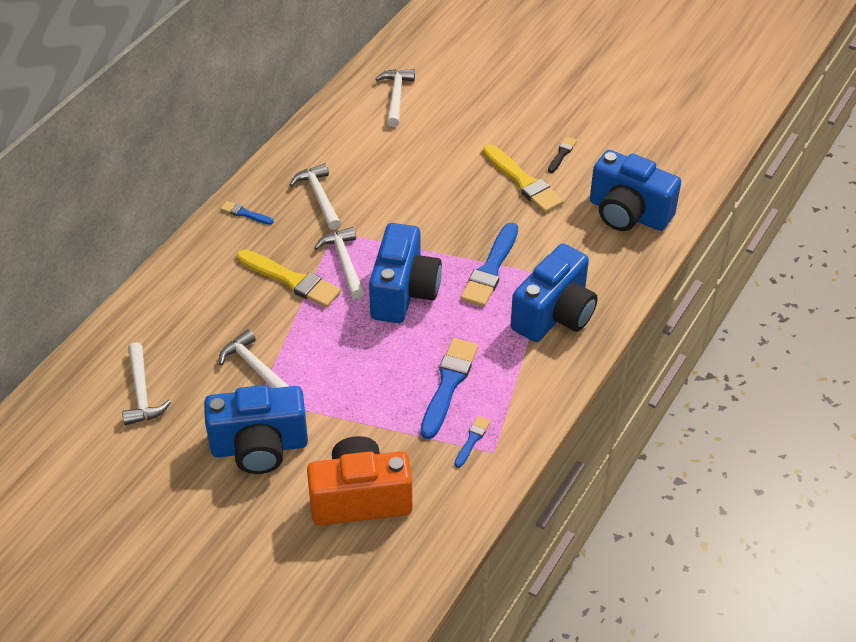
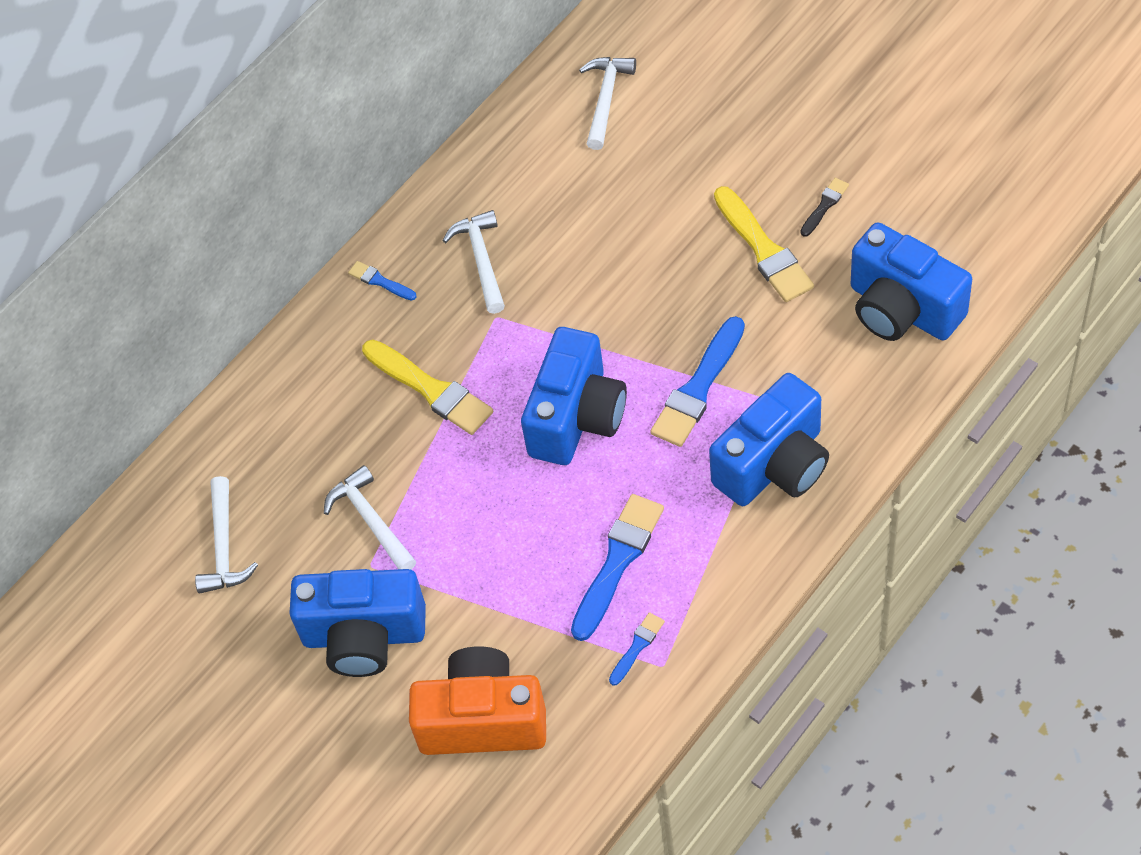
camera: 15 degrees right, 10 degrees up
white hammer [315,227,364,299] -> none

